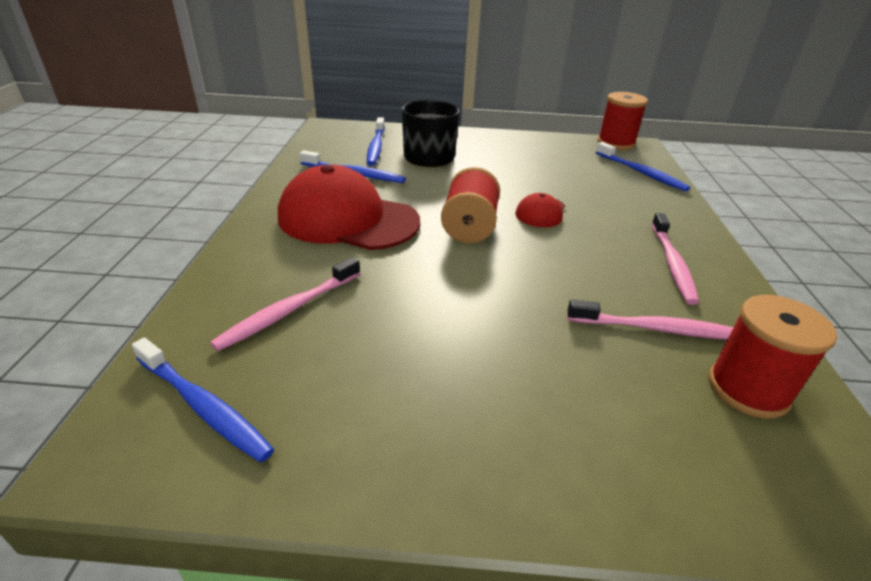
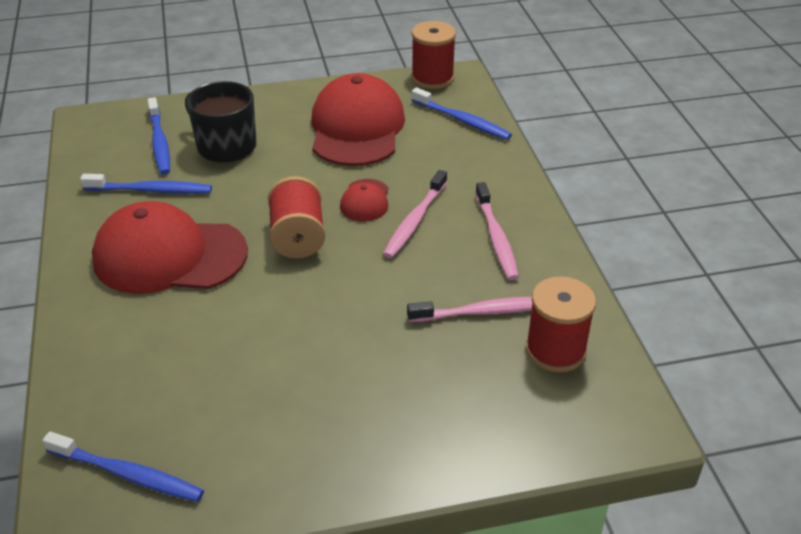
camera: 15 degrees left, 5 degrees up
pink toothbrush [210,257,360,351] -> pink toothbrush moved to [383,170,447,259]
none -> red cap [312,73,405,166]

